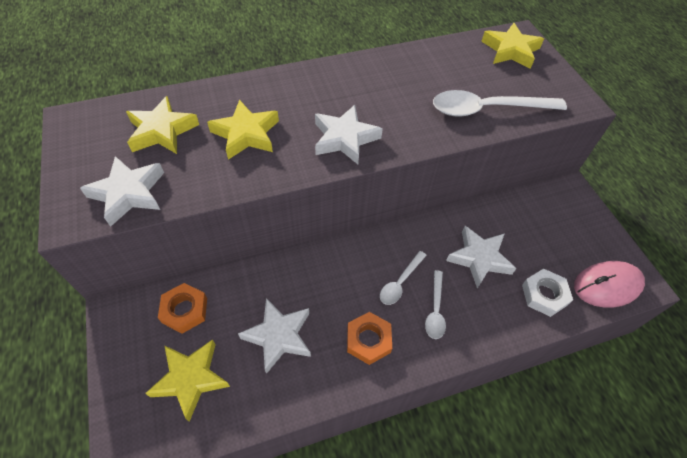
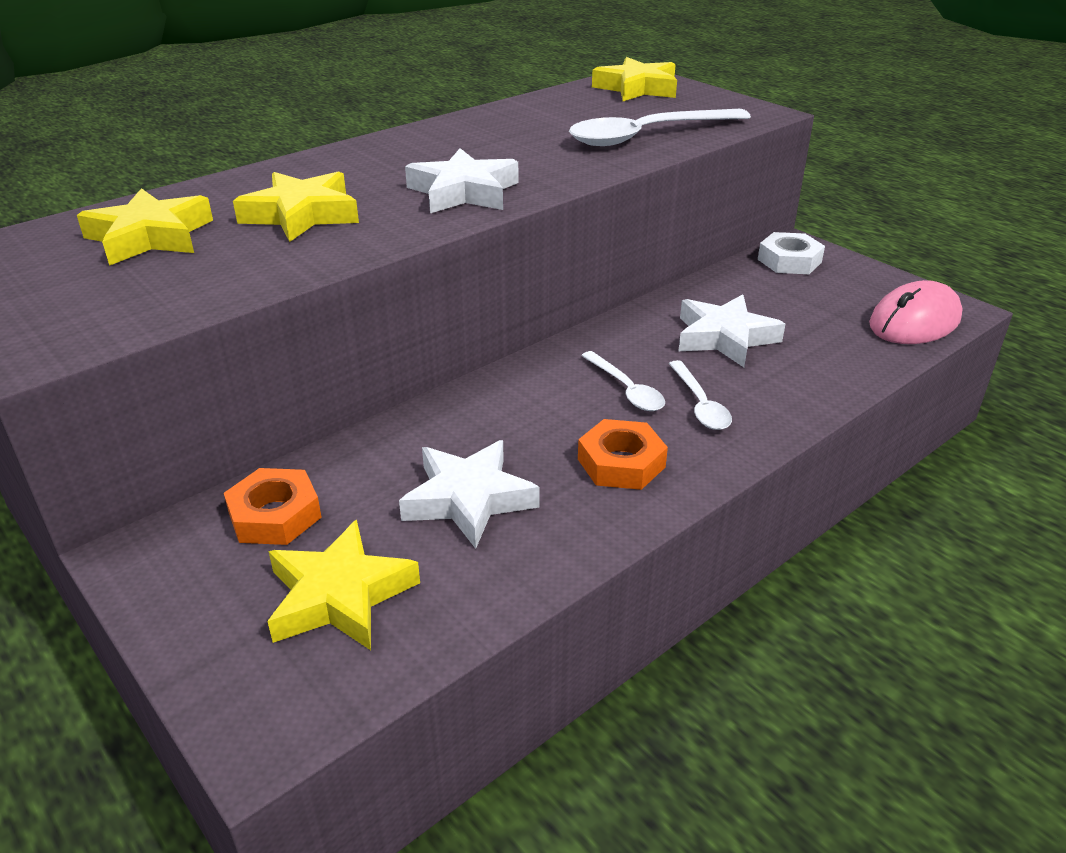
camera: 20 degrees left, 20 degrees down
white star [80,156,164,227] -> none
white spoon [380,251,427,305] -> white spoon turned 45 degrees counterclockwise [581,351,665,411]
white nut [522,269,573,317] -> white nut moved to [758,232,825,274]

